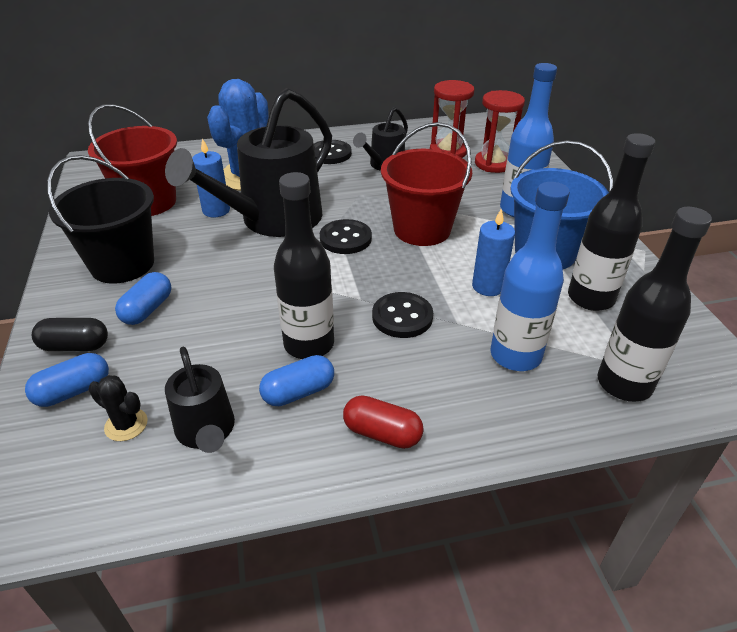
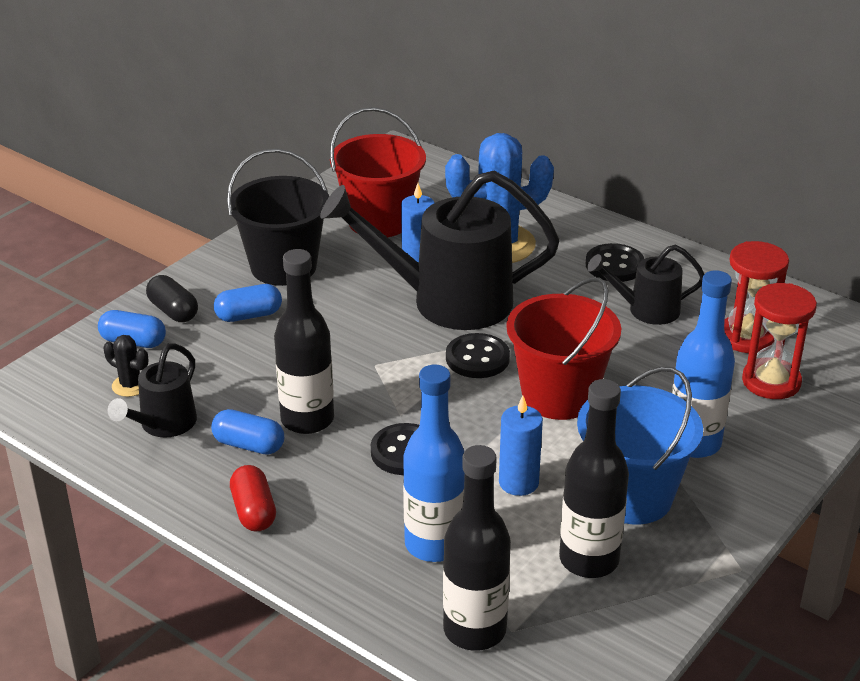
camera: 50 degrees right, 5 degrees down
black cactus [88,375,148,441] -> black cactus turned 45 degrees counterclockwise [103,335,148,397]

